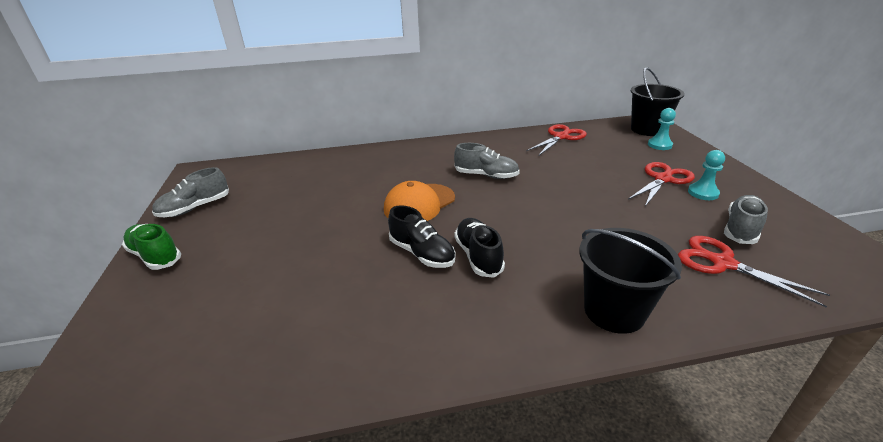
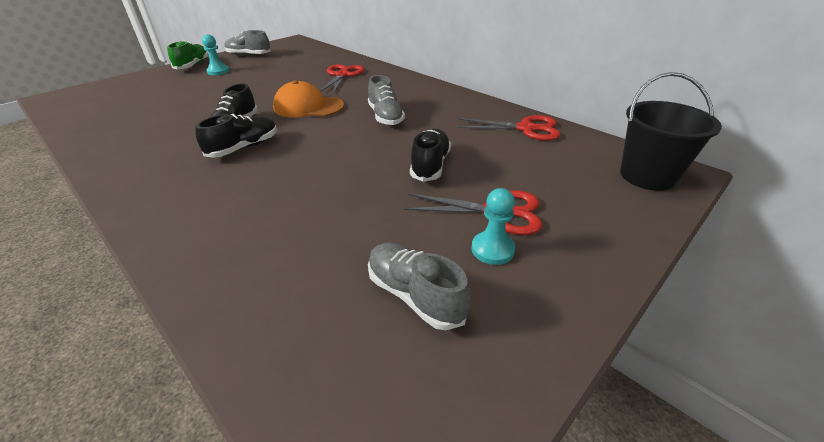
camera: 55 degrees right, 5 degrees up
black bucket [579,228,682,334] -> none
turquoise pawn [648,108,676,150] -> turquoise pawn moved to [202,34,229,75]
red scissors [678,236,830,308] -> red scissors moved to [320,64,365,94]
grey shoe [724,195,768,244] -> grey shoe turned 135 degrees counterclockwise [368,243,471,330]
none -> black shoe [410,129,451,182]

